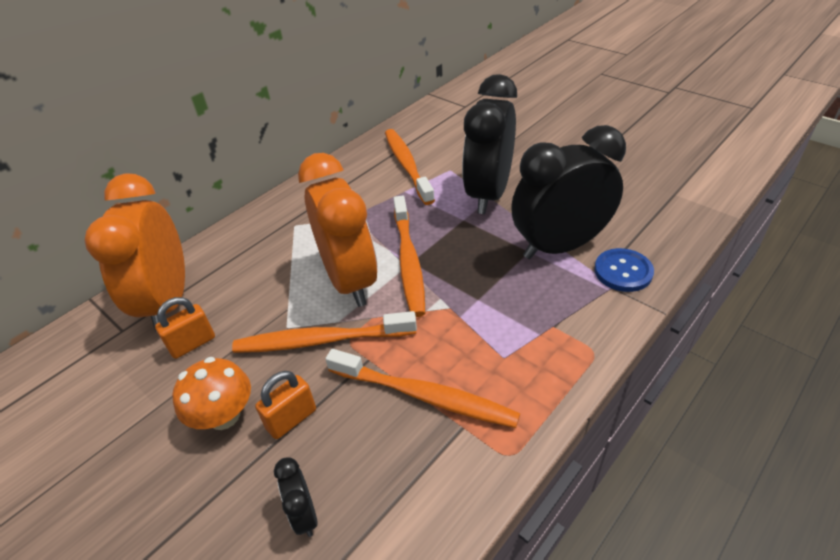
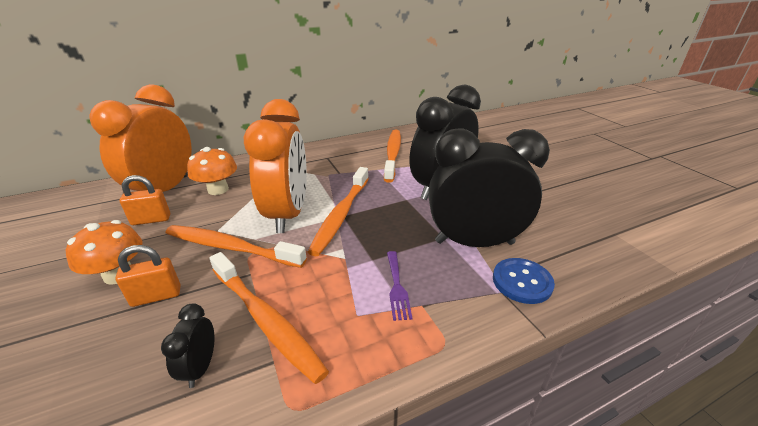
camera: 20 degrees right, 10 degrees down
black clock [274,457,317,537] -> black clock moved to [161,303,215,388]
none -> orange mushroom [187,147,237,195]
none -> purple fork [387,251,412,321]

